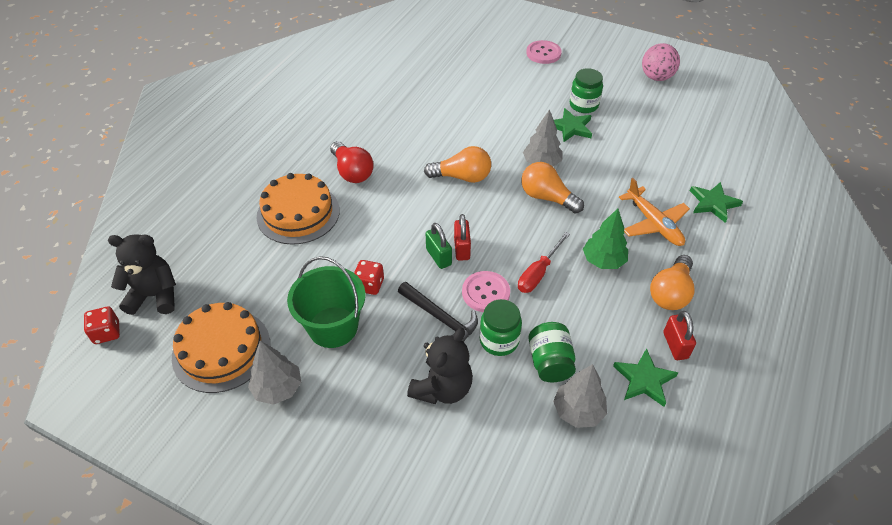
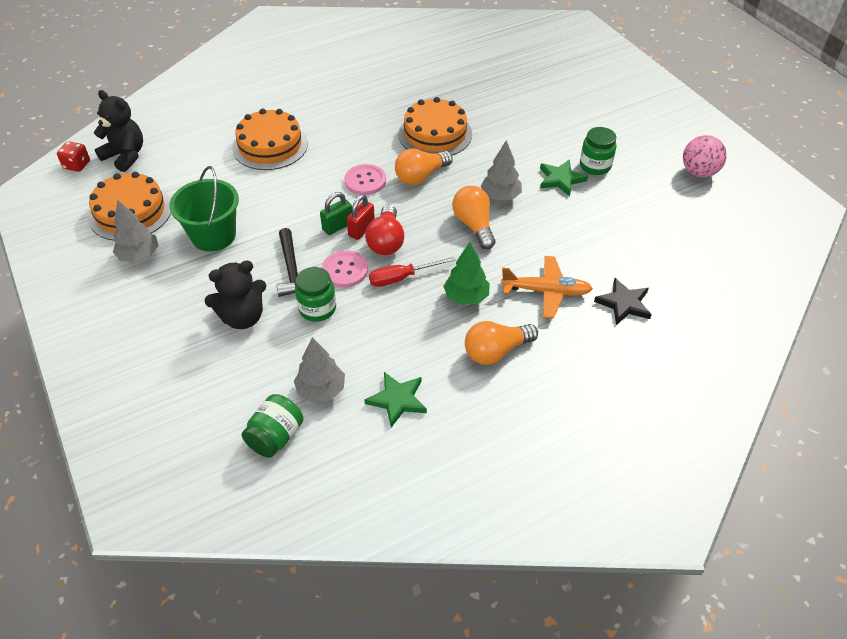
camera: 35 degrees right, 0 degrees up
red light bulb [330,141,374,183] -> red light bulb moved to [365,205,405,255]
red dice [354,260,384,295] -> none
orange light bulb [424,146,491,183] -> orange light bulb turned 105 degrees clockwise [395,149,453,185]
green padlock [426,223,452,269] -> green padlock turned 45 degrees clockwise [320,192,352,235]
pink button [526,40,562,64] -> pink button moved to [344,164,386,195]
green jar [528,322,576,383] -> green jar moved to [242,394,304,458]
orange plane [619,178,690,246] -> orange plane turned 90 degrees counterclockwise [501,256,593,318]
red padlock [663,311,696,360] -> none
green star [690,182,743,223] -> black star [594,278,652,325]
none -> orange cake [398,97,472,155]

